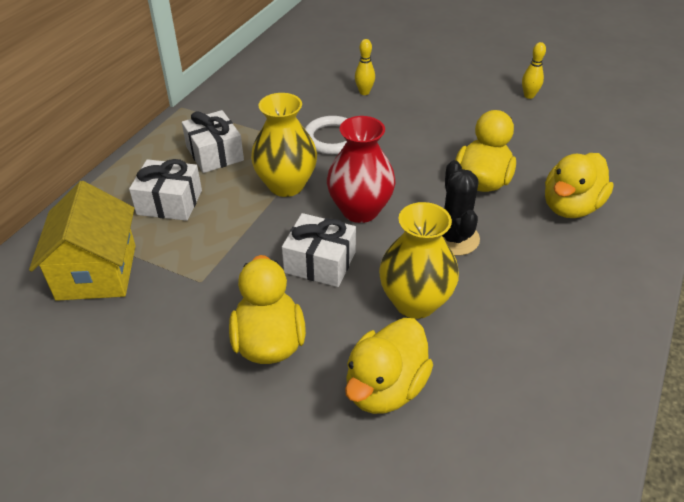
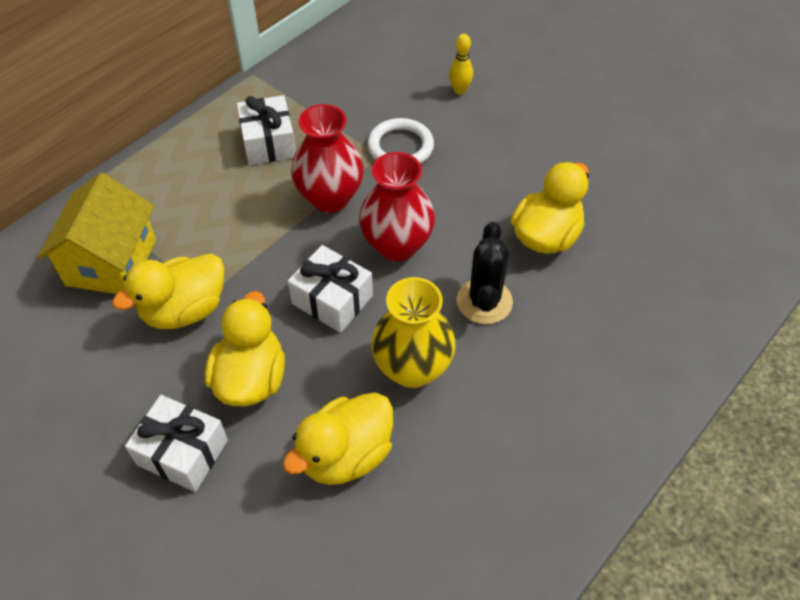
camera: 15 degrees right, 10 degrees up
white gift [129,159,202,221] -> white gift moved to [125,395,228,492]
yellow vase [251,93,317,197] -> red vase [291,104,364,213]
yellow bowling pin [522,42,546,99] -> none
yellow duck [545,153,614,218] -> yellow duck moved to [112,254,225,329]

